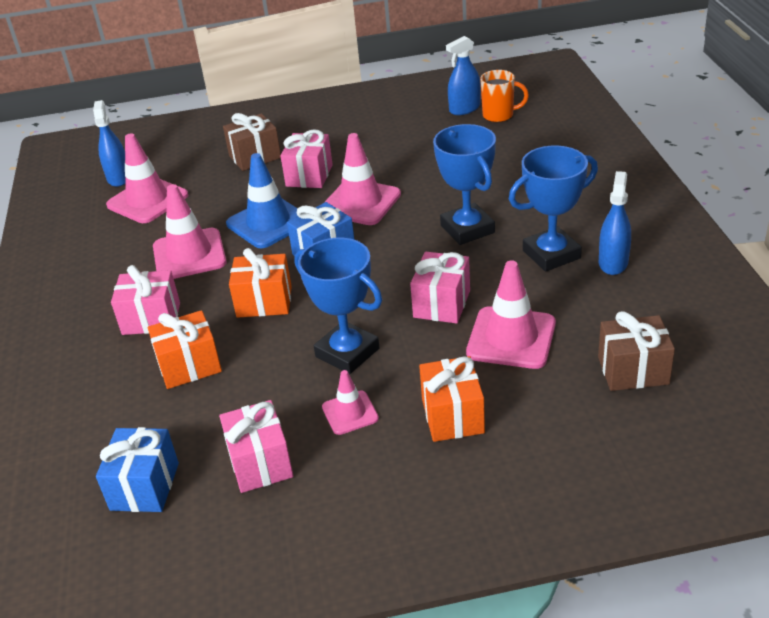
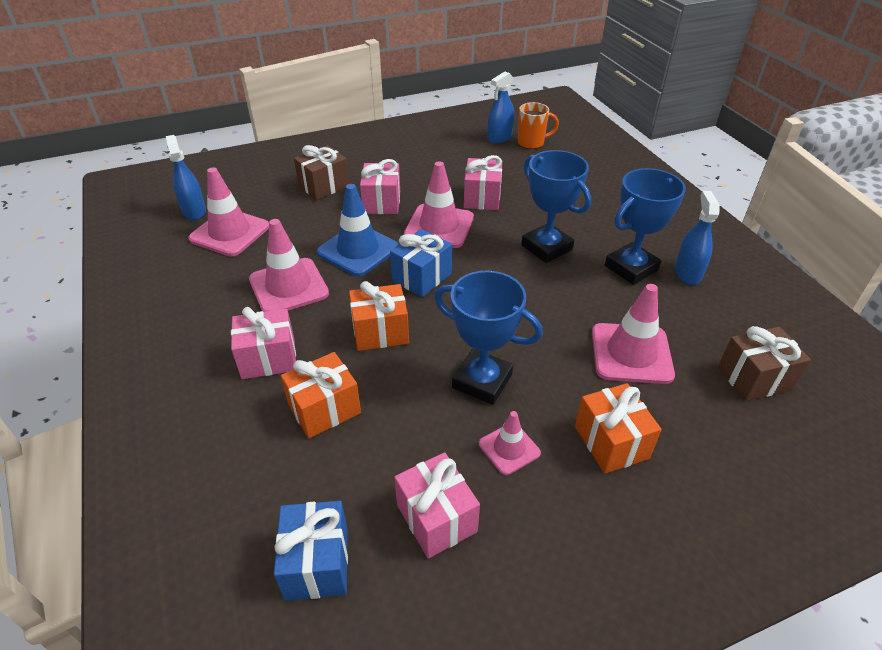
camera: 15 degrees left, 5 degrees up
pink gift [410,252,470,324] -> pink gift moved to [464,155,502,210]

